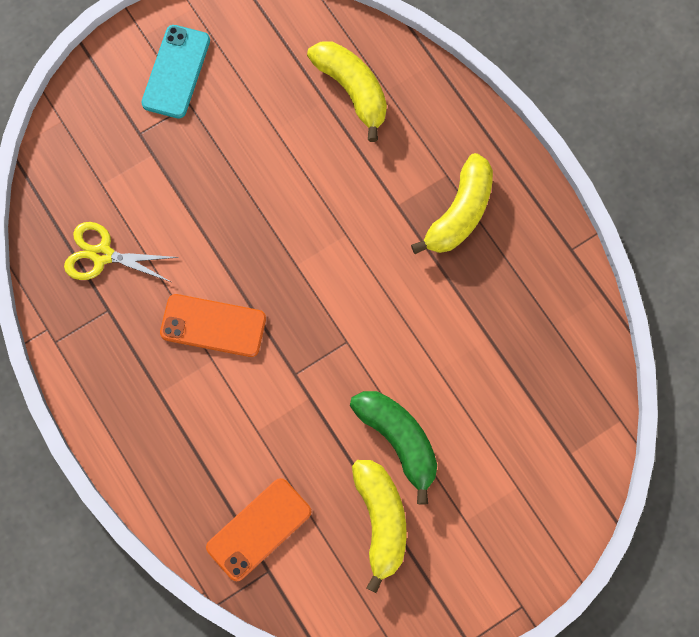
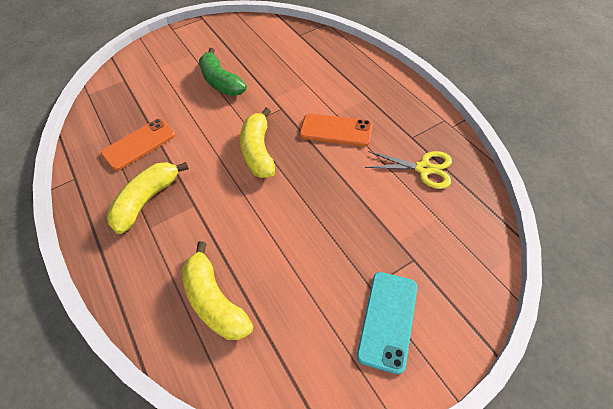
camera: 175 degrees left, 20 degrees down
orange phone [206,478,311,581] -> orange phone moved to [101,119,176,171]
yellow banana [352,460,407,593] -> yellow banana moved to [240,108,275,178]

